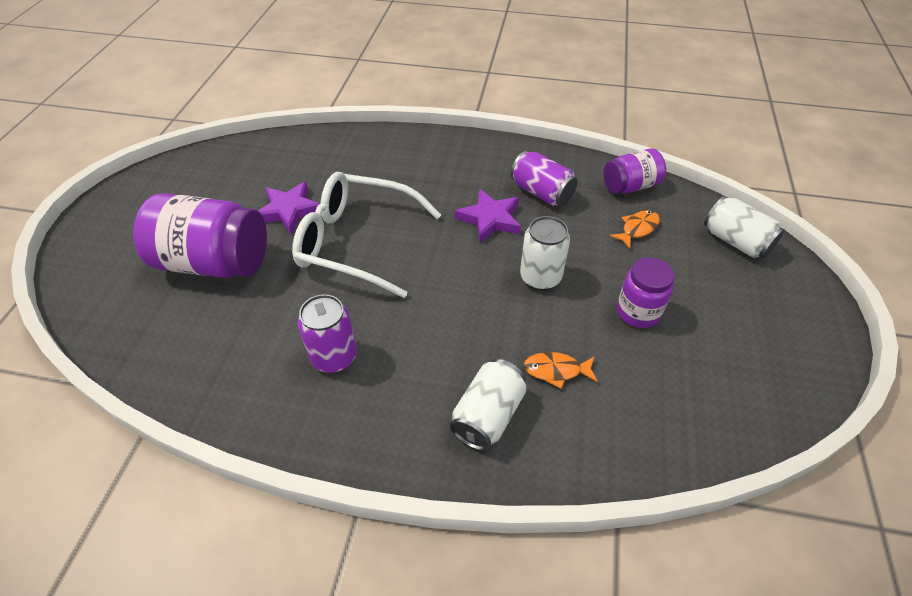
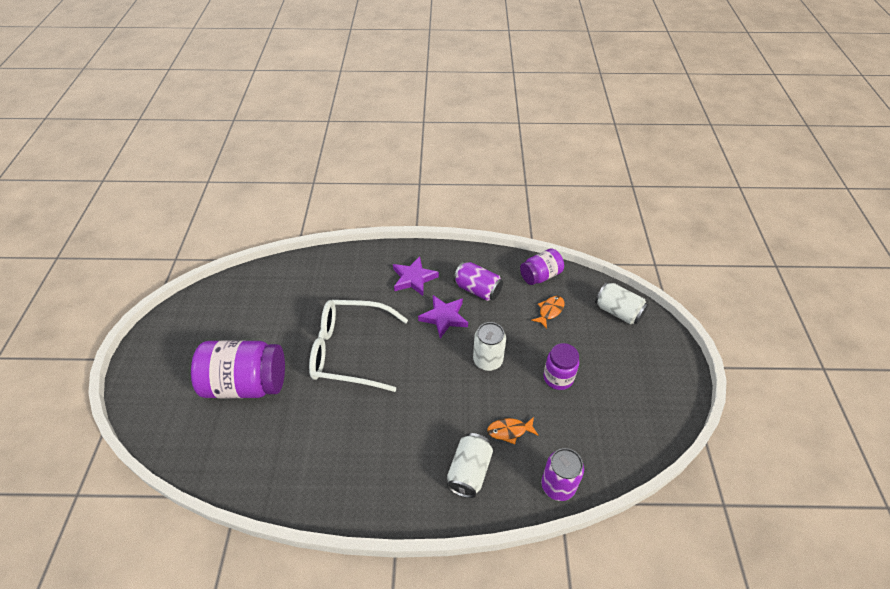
camera: 10 degrees left, 0 degrees up
purple star [258,182,320,235] -> purple star moved to [393,256,439,296]
purple can [298,294,357,373] -> purple can moved to [541,448,584,501]

